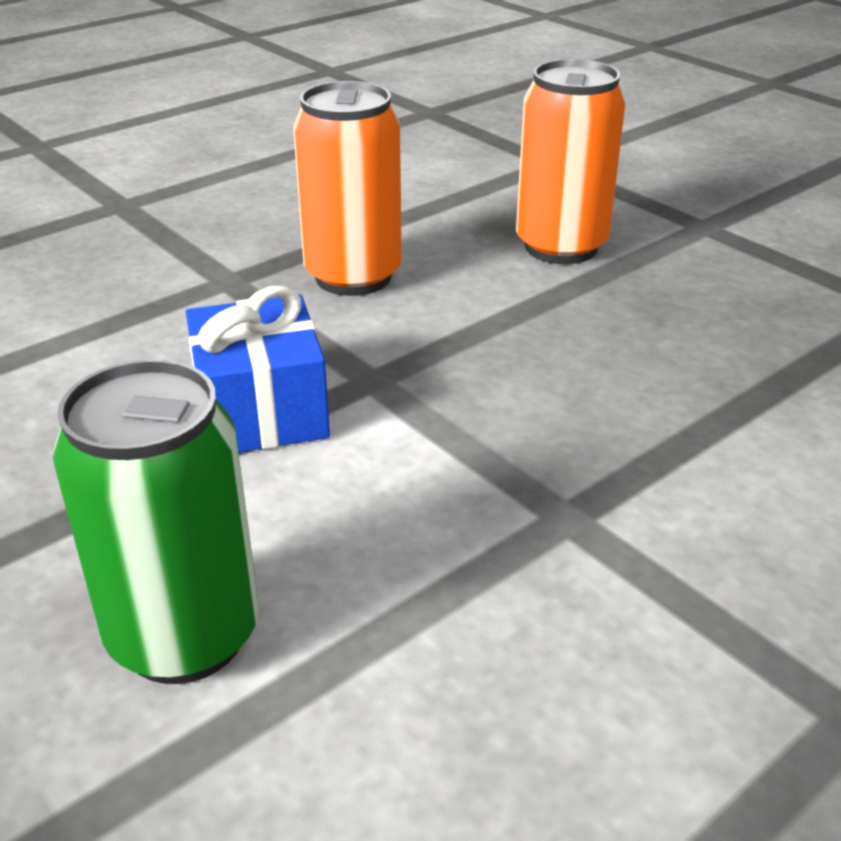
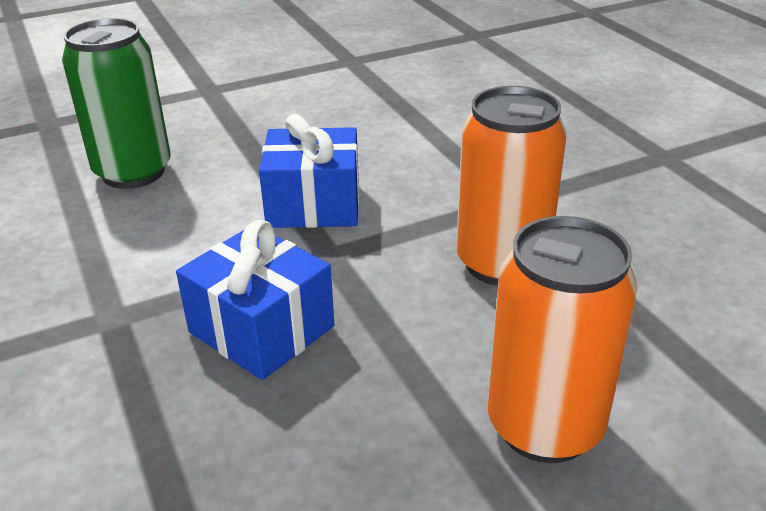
camera: 105 degrees right, 0 degrees up
none -> blue gift [176,220,335,380]

